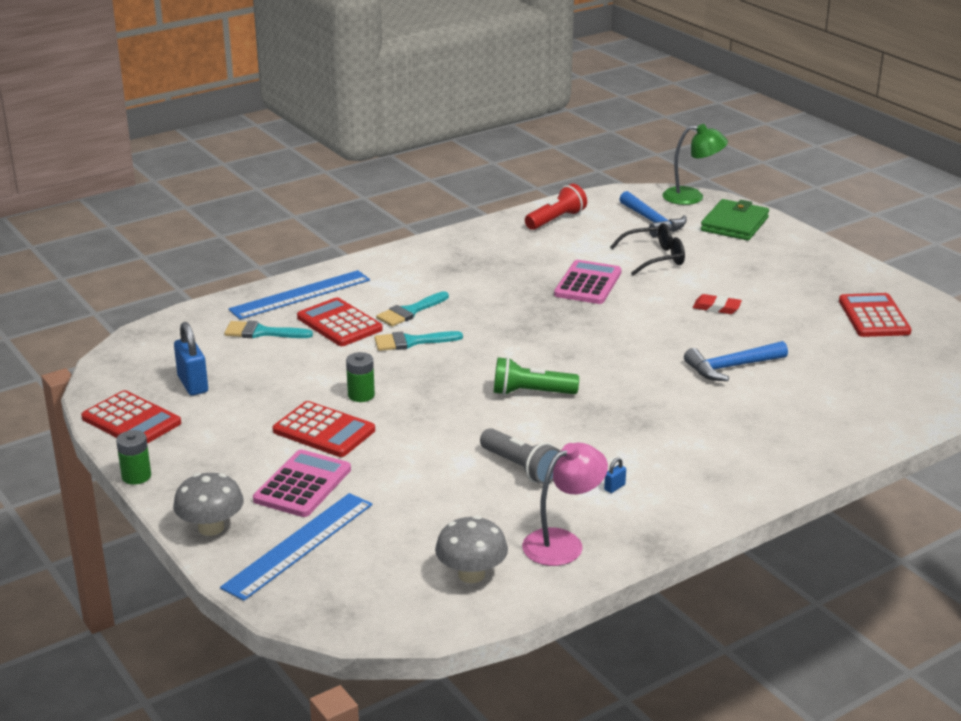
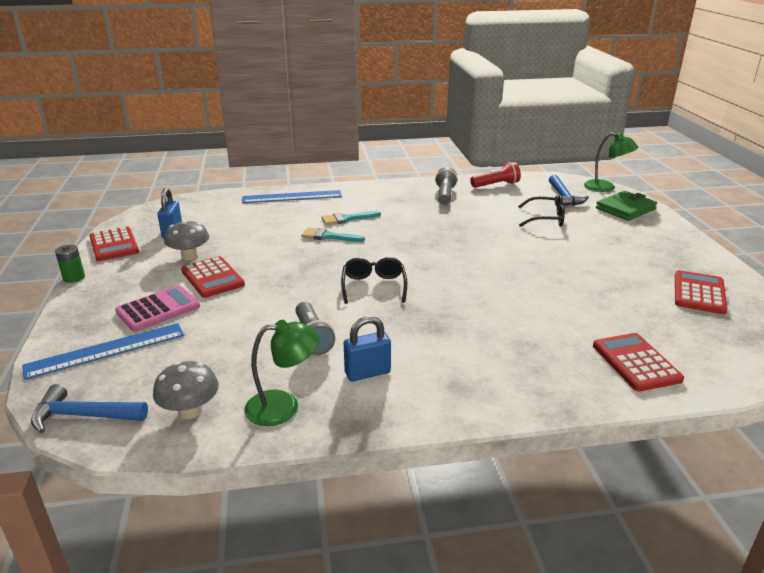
camera: 25 degrees right, 0 degrees up
grey mushroom [173,473,244,536] -> grey mushroom moved to [164,220,209,260]
turquoise brush [224,321,313,338] -> none
red calculator [297,297,383,346] -> red calculator moved to [593,333,684,391]
green battery [346,352,375,402] -> none
green flashlight [494,357,579,395] -> black glasses [341,257,407,304]
pink lamp [522,443,608,566] -> green lamp [244,320,320,426]
pink calculator [554,260,622,304] -> none
blue padlock [604,458,626,493] -> blue padlock [344,316,391,381], size x2.20
blue hammer [684,341,788,381] -> blue hammer moved to [31,384,148,433]
red eraser [693,294,742,314] -> none
none -> grey flashlight [435,167,458,205]

